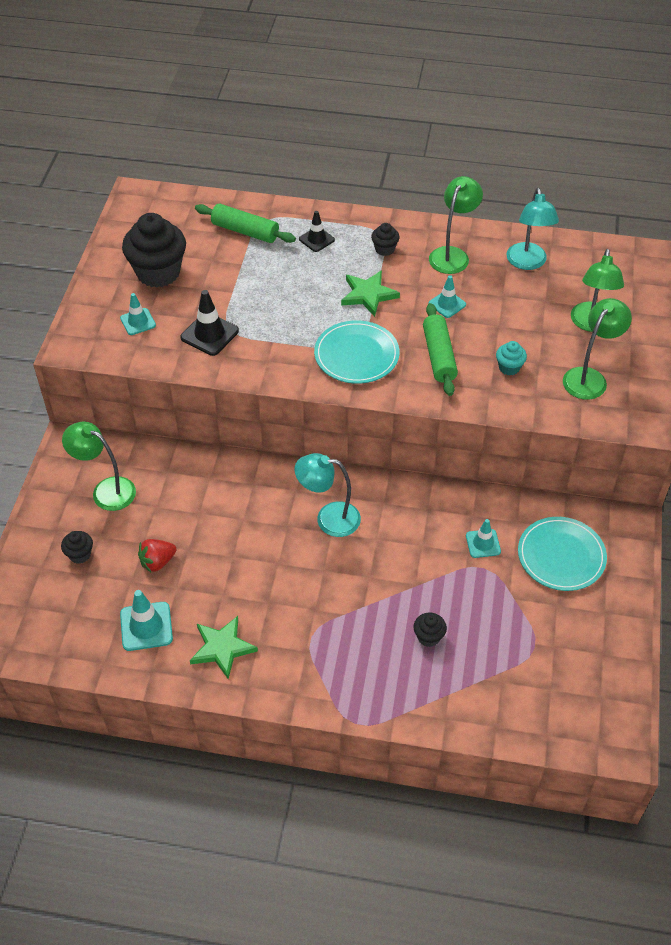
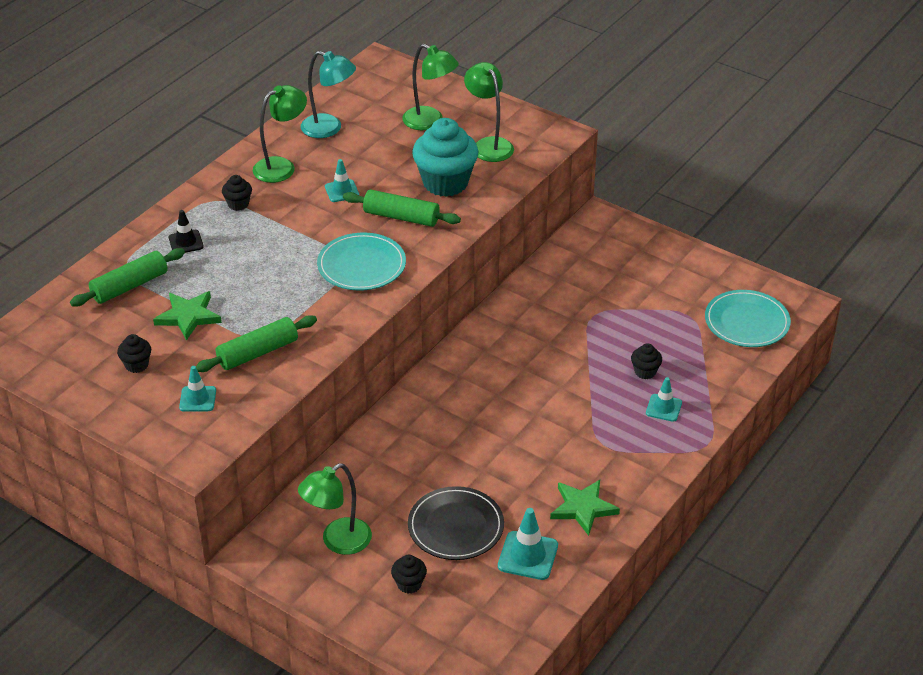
camera: 65 degrees left, 10 degrees down
black cupcake [122,213,186,288] -> black cupcake [117,334,151,373], size x0.46
red strawberry [138,539,177,572] -> black plate [408,486,504,560]
black traffic cone [180,290,239,356] -> green rolling pin [196,315,317,372]
turquoise lamp [294,453,361,537] -> none
green star [341,270,400,317] -> green star moved to [153,291,222,341]
green lamp [429,176,483,274] -> green lamp turned 90 degrees clockwise [253,85,307,183]
turquoise traffic cone [466,519,501,558] -> turquoise traffic cone moved to [646,377,682,422]
turquoise cupcake [496,341,527,375] -> turquoise cupcake [412,118,479,197], size x2.19
turquoise plate [518,517,607,591] -> turquoise plate moved to [705,290,791,347]

